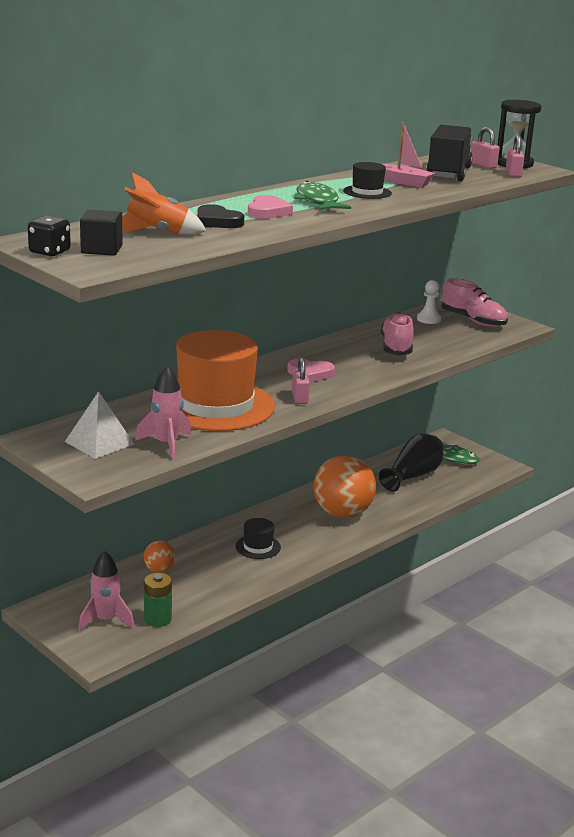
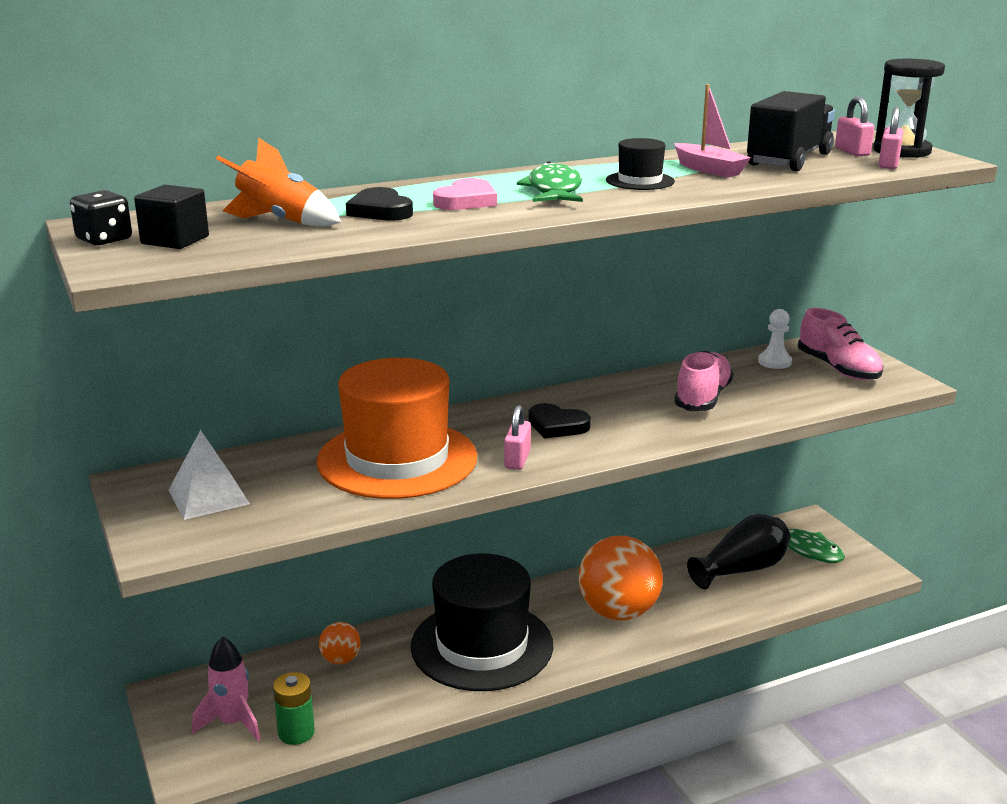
camera: 20 degrees right, 0 degrees up
pink rocket [135,366,192,460] -> none
black hat [235,518,281,559] -> black hat [411,553,553,691], size x2.37
pink heart [287,359,335,382] -> black heart [528,403,591,439]

